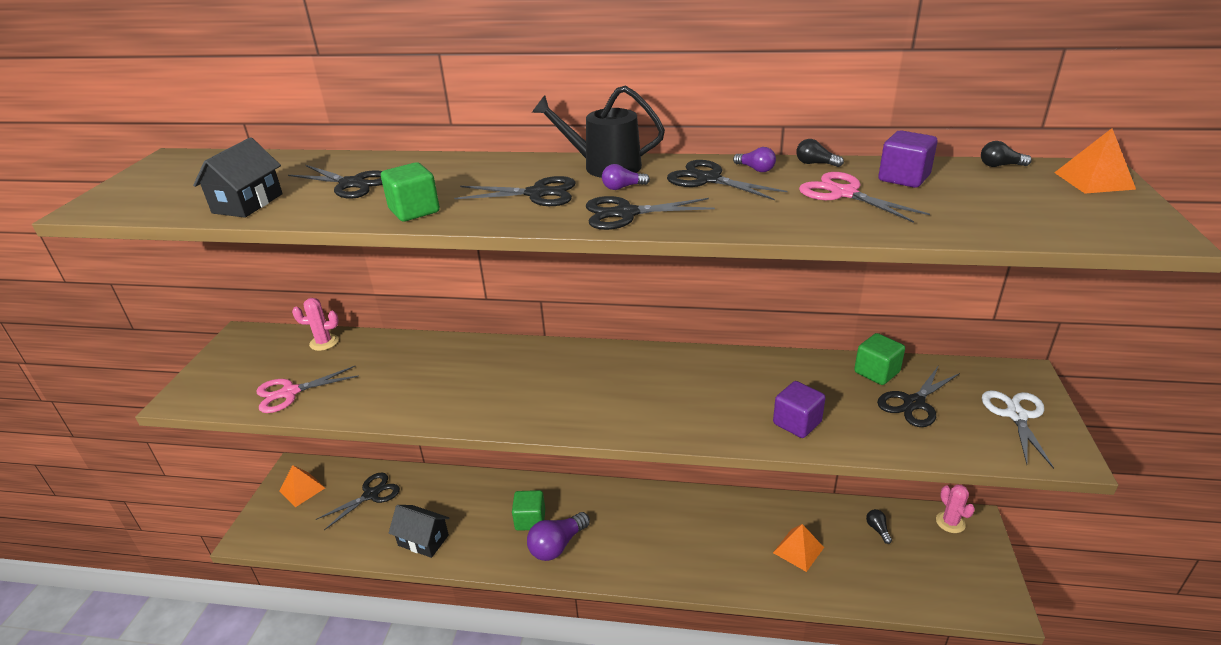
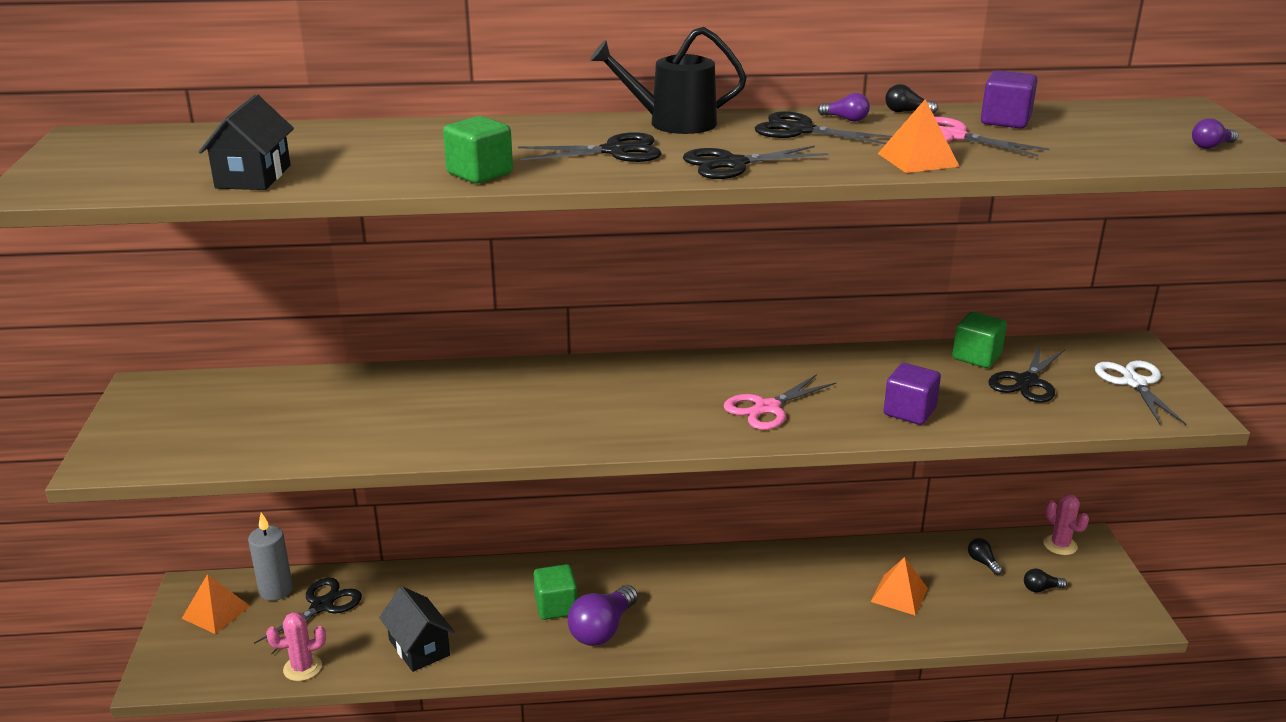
camera: 15 degrees left, 5 degrees down
pink scissors [256,366,359,413] -> pink scissors moved to [723,374,836,430]
black scissors [288,165,383,199] -> none
pink cactus [292,298,339,351] -> pink cactus moved to [266,612,326,681]
black house [389,505,449,558] -> black house turned 45 degrees clockwise [379,586,455,672]
purple light bulb [602,164,650,190] -> purple light bulb moved to [1192,118,1239,149]
black light bulb [981,141,1032,167] -> black light bulb moved to [1024,568,1067,592]
orange pyramid [1054,128,1136,194] -> orange pyramid moved to [878,99,960,173]
none -> grey candle [248,512,293,601]

